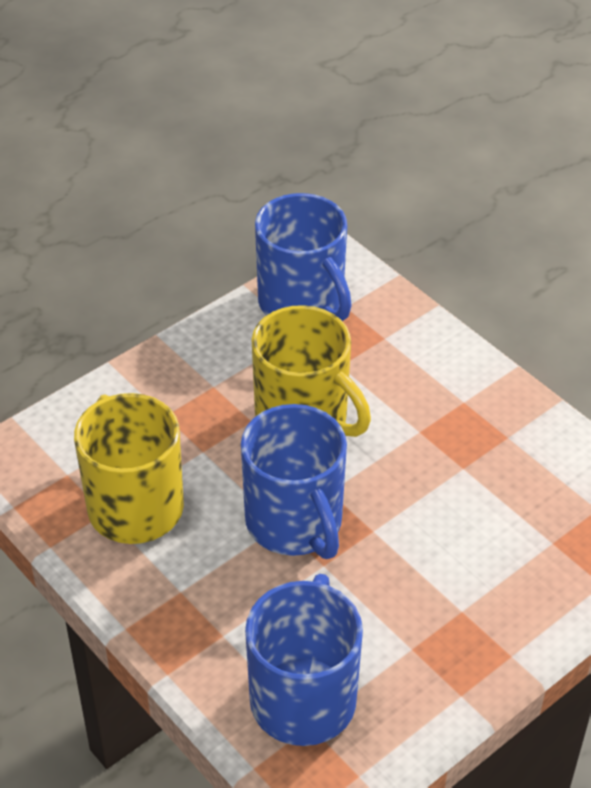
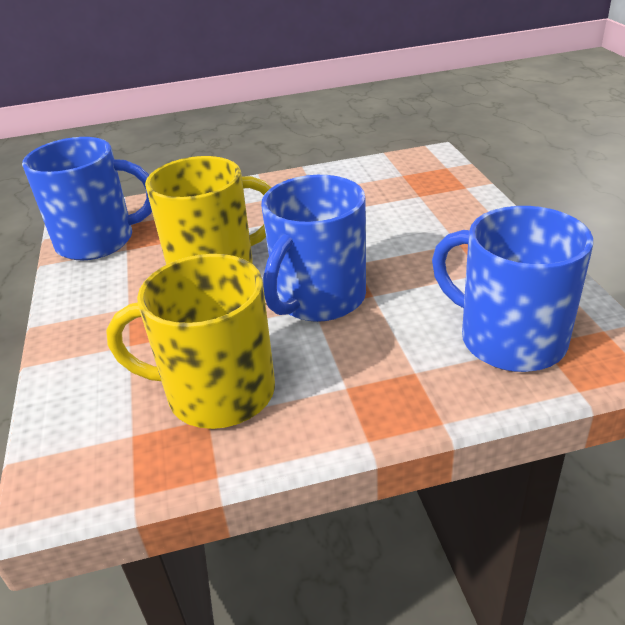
camera: 60 degrees left, 10 degrees down
blue mug [241,404,347,559] -> blue mug turned 120 degrees clockwise [261,175,366,322]

